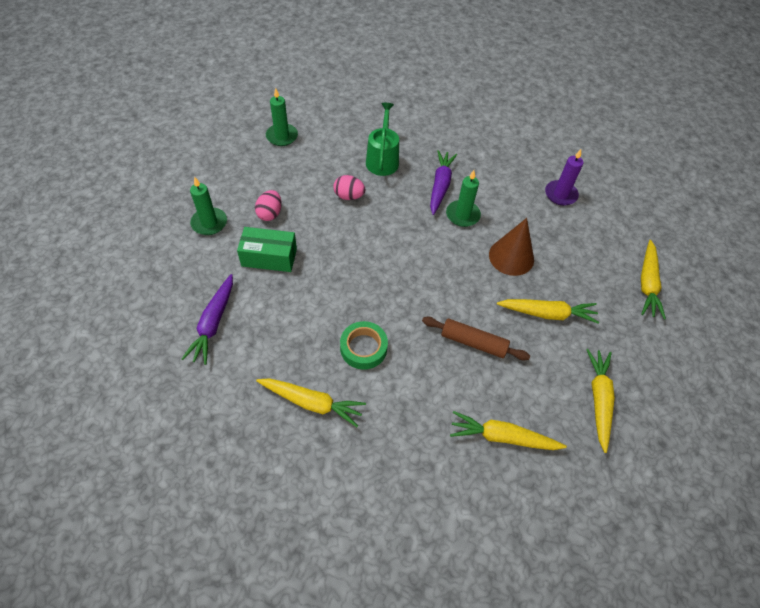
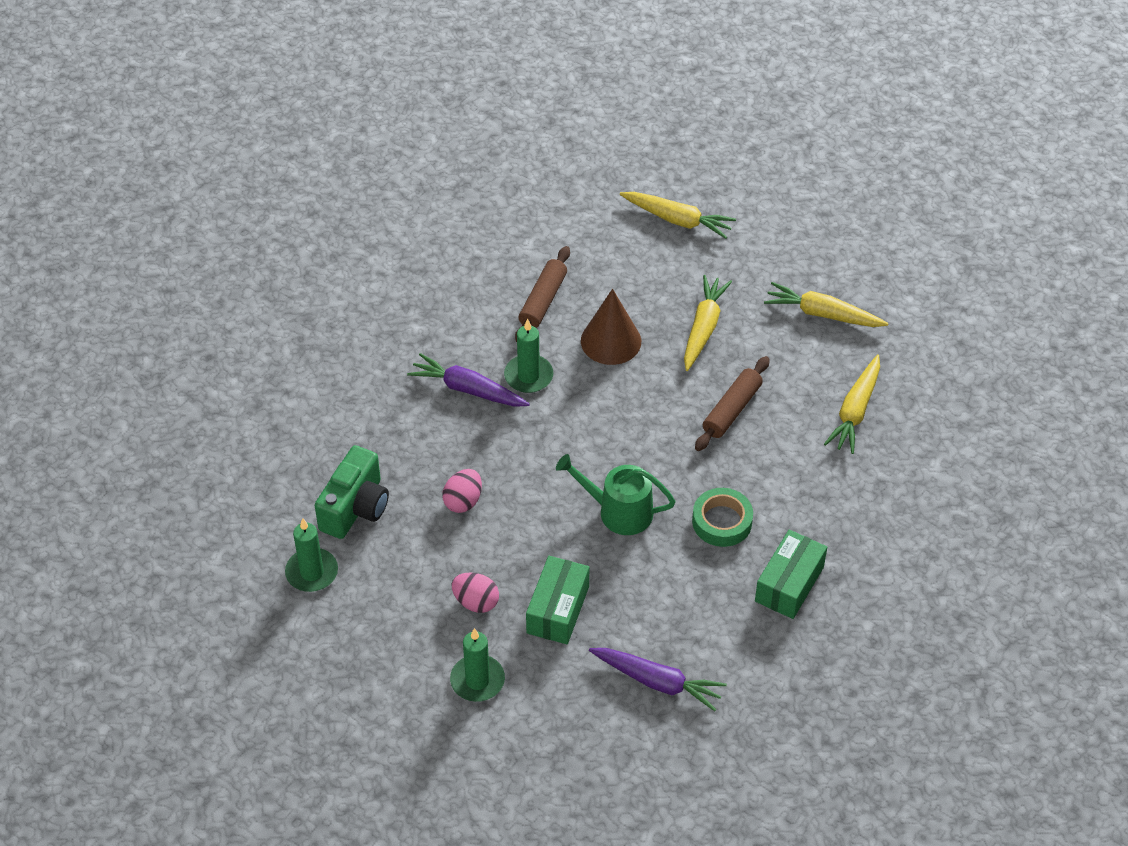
camera: 75 degrees left, 5 degrees down
yellow carrot [256,378,366,427] -> green box [755,530,827,619]
green watering can [366,103,399,176] -> green watering can moved to [556,454,676,535]
purple candle [545,149,583,206] -> none
none -> green camera [315,445,389,539]
none -> brown rolling pin [515,246,570,342]

